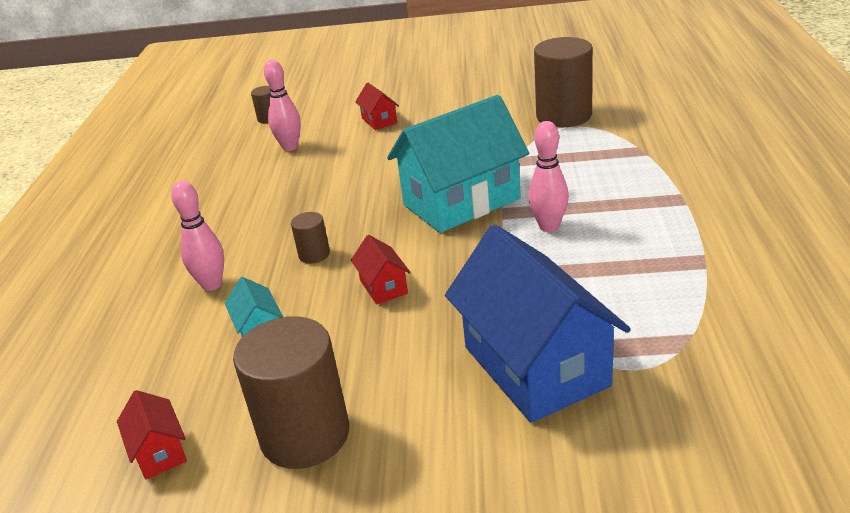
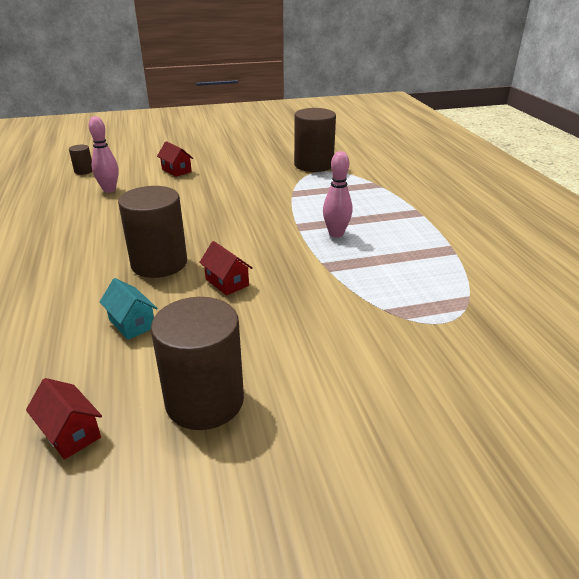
camera: 20 degrees left, 0 degrees up
pink bowling pin [171,181,224,291] -> none
brown cylinder [291,212,330,263] -> brown cylinder [118,186,187,278], size x2.15
turquoise house [387,95,529,233] -> none
blue house [445,224,631,423] -> none

